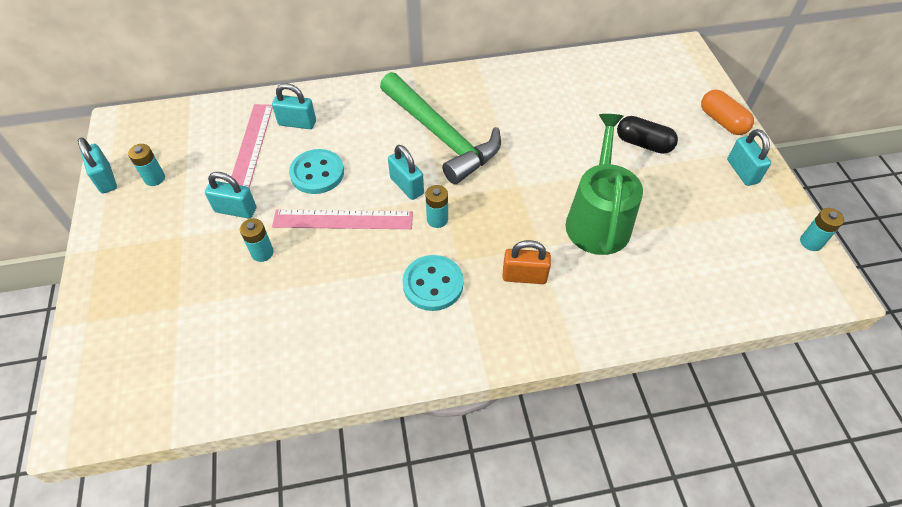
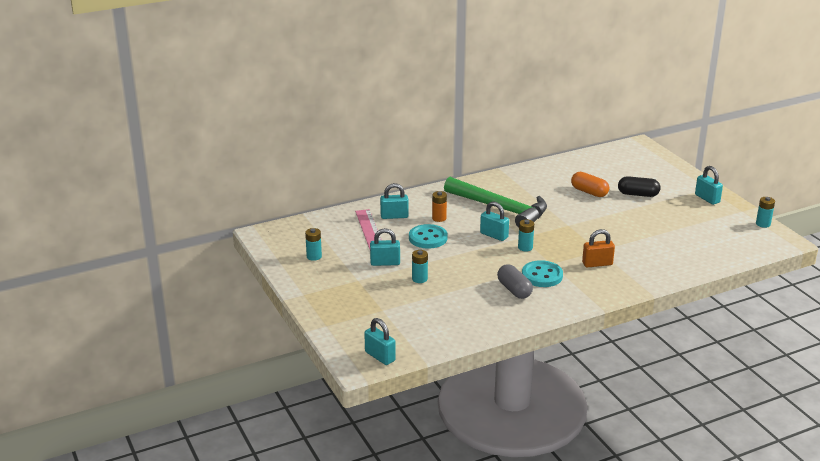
camera: 15 degrees left, 25 degrees down
turquoise padlock [78,137,117,193] -> turquoise padlock moved to [364,318,396,365]
pink ruler [272,210,413,229] -> none
green watering can [566,114,643,255] -> none
orange capsule [701,90,754,135] -> orange capsule moved to [571,172,609,197]
none -> orange battery [432,191,447,222]
none -> grey capsule [497,264,533,299]

